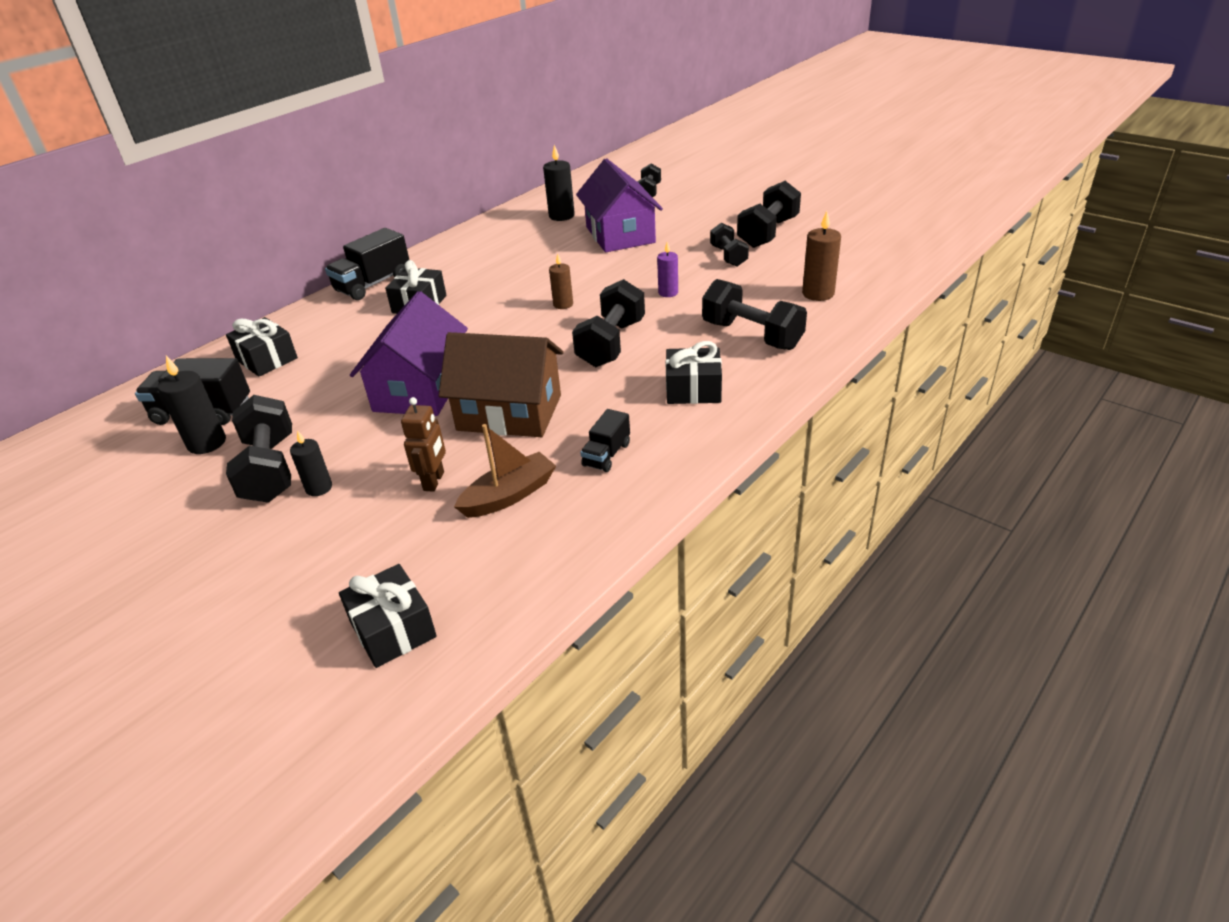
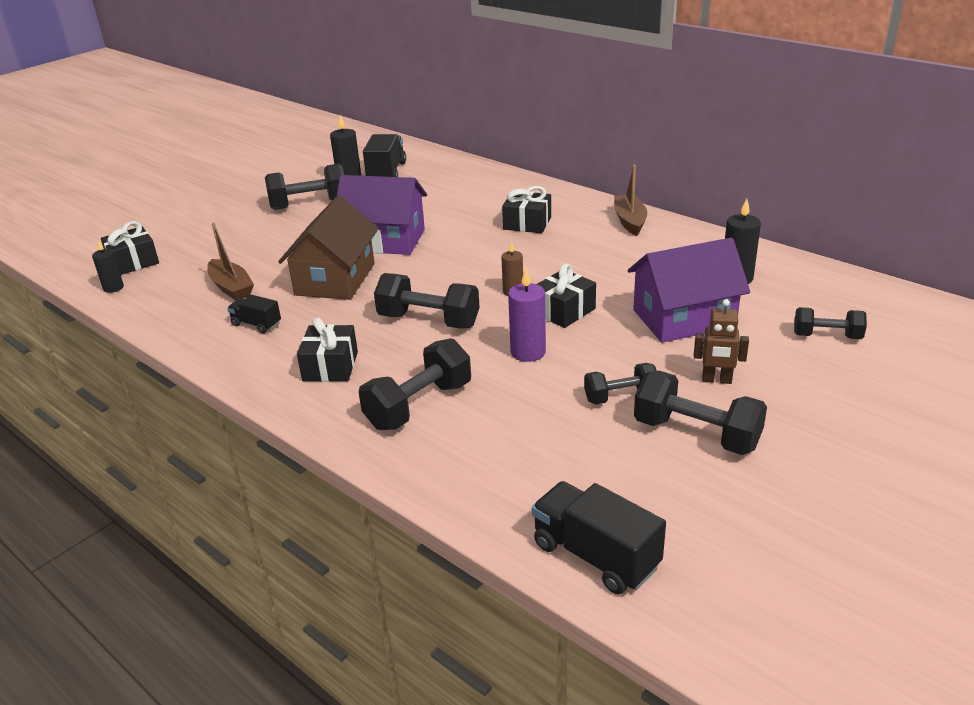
camera: 90 degrees right, 5 degrees down
black gift [226,317,298,377] -> black gift moved to [537,264,596,328]
black candle [290,430,332,496] -> black candle moved to [92,240,124,293]
black truck [325,228,409,300] -> black truck moved to [532,481,666,594]
brown robot [401,397,446,492] -> brown robot moved to [694,299,749,384]
purple candle [657,242,678,297] -> purple candle [508,268,546,362], size x1.54
brown candle [802,211,841,301] -> none
none -> brown boat [614,165,647,236]

